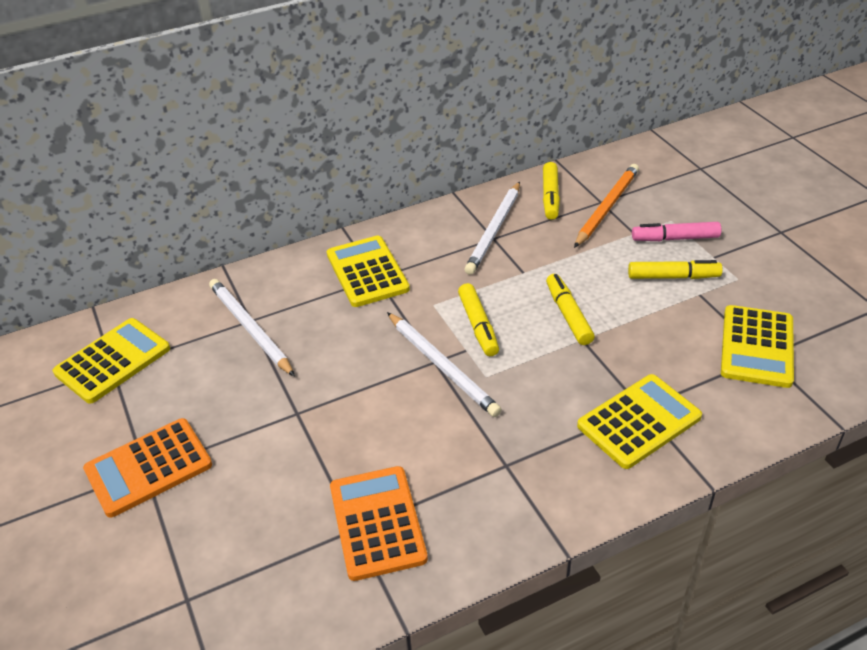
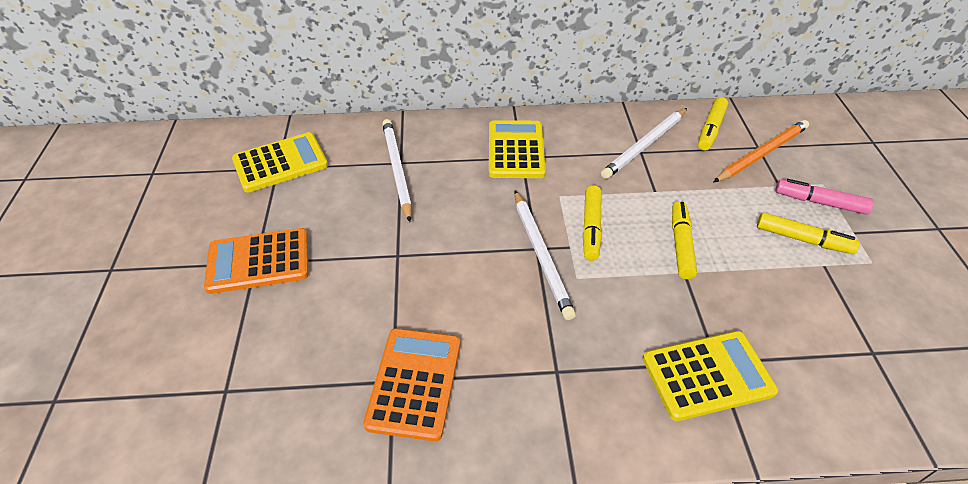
camera: 20 degrees right, 5 degrees up
yellow calculator [721,305,794,388] -> none

